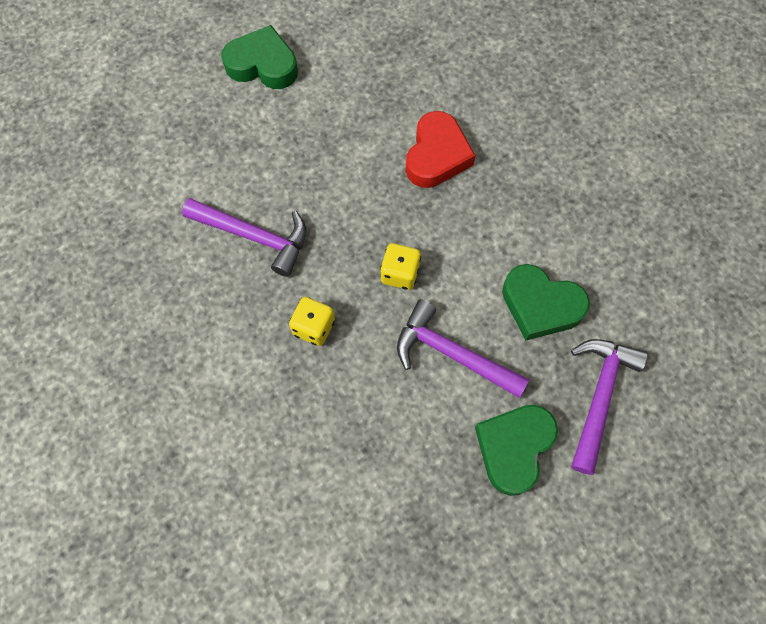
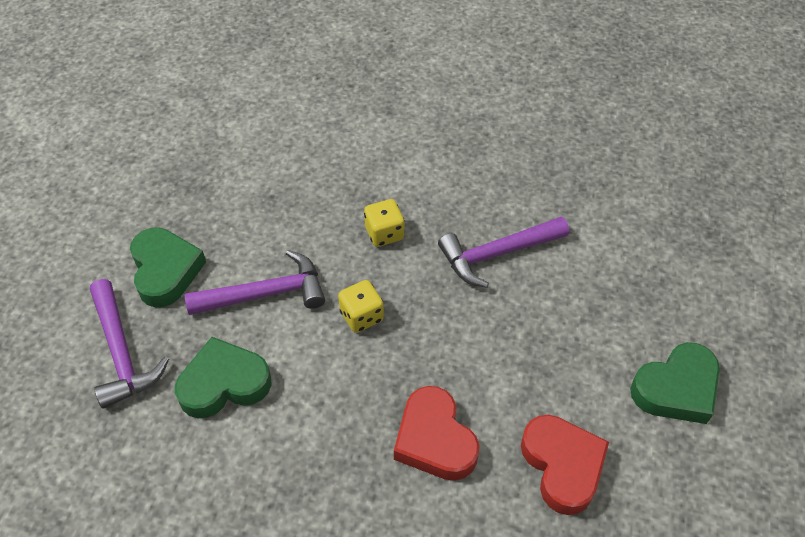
camera: 135 degrees right, 15 degrees down
none -> red heart [521,415,609,515]

